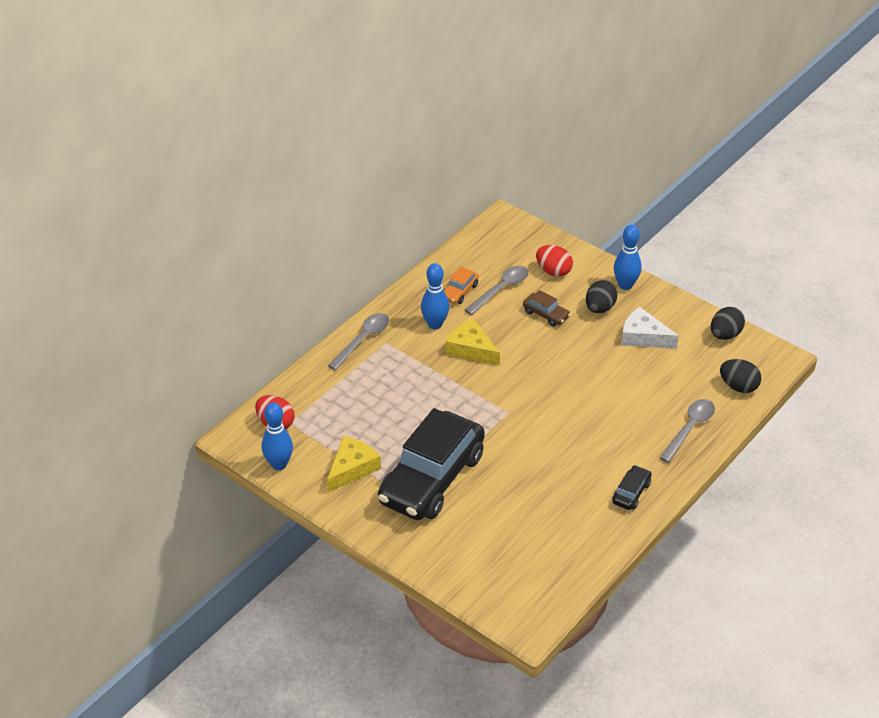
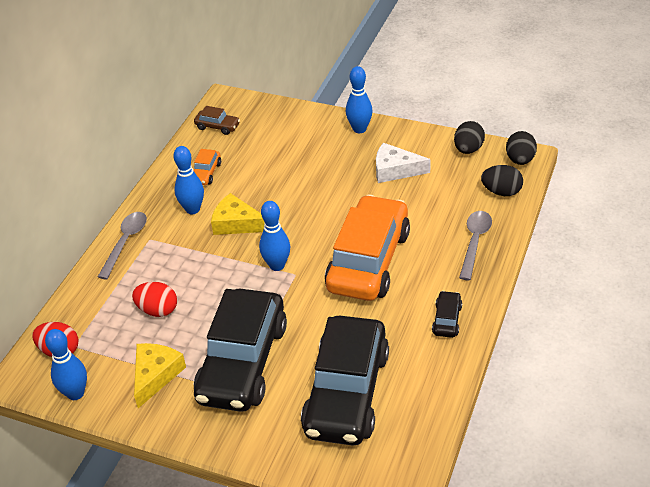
camera: 15 degrees left, 0 degrees up
grey spoon [465,266,529,315] -> none
brown car [523,290,571,327] -> brown car moved to [194,106,240,135]
red egg [536,245,573,277] -> red egg moved to [132,282,177,317]
black egg [586,280,618,313] -> black egg moved to [506,131,537,165]
none -> blue bowling pin [259,201,290,271]
none -> black car [301,316,389,446]
none -> orange car [325,195,410,301]

